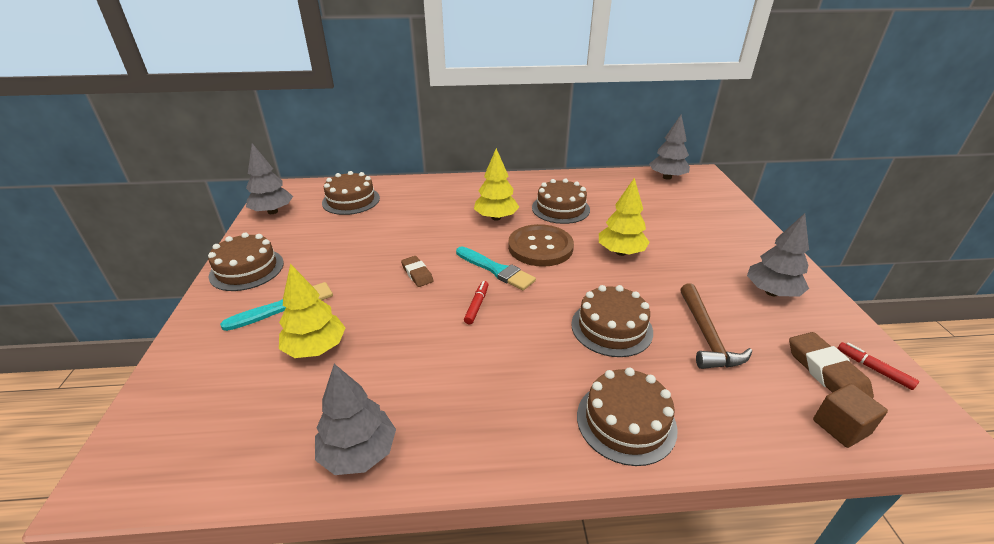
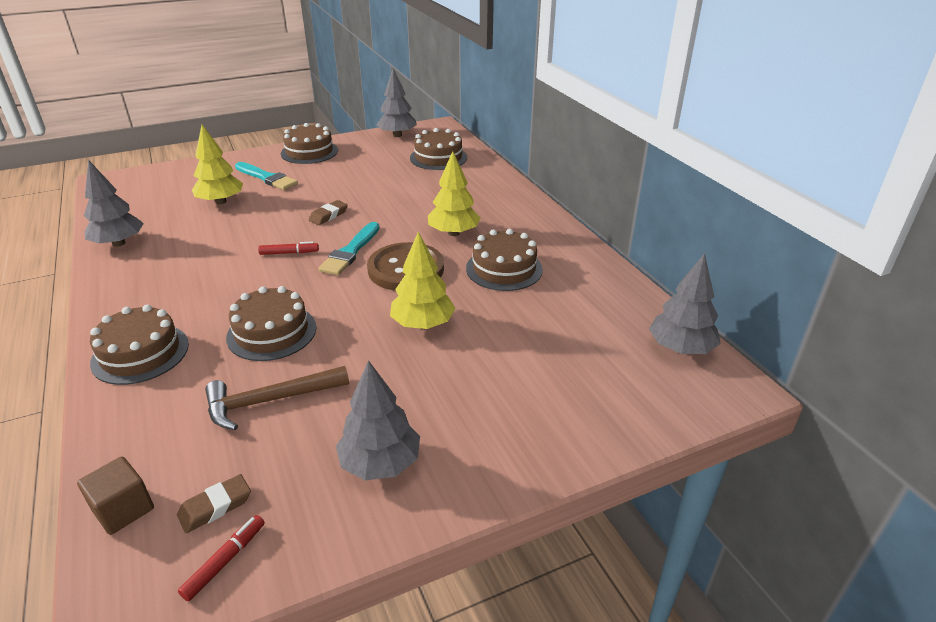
camera: 70 degrees right, 0 degrees up
brown eraser [789,332,874,398] -> brown eraser [177,474,251,533], size x0.65

